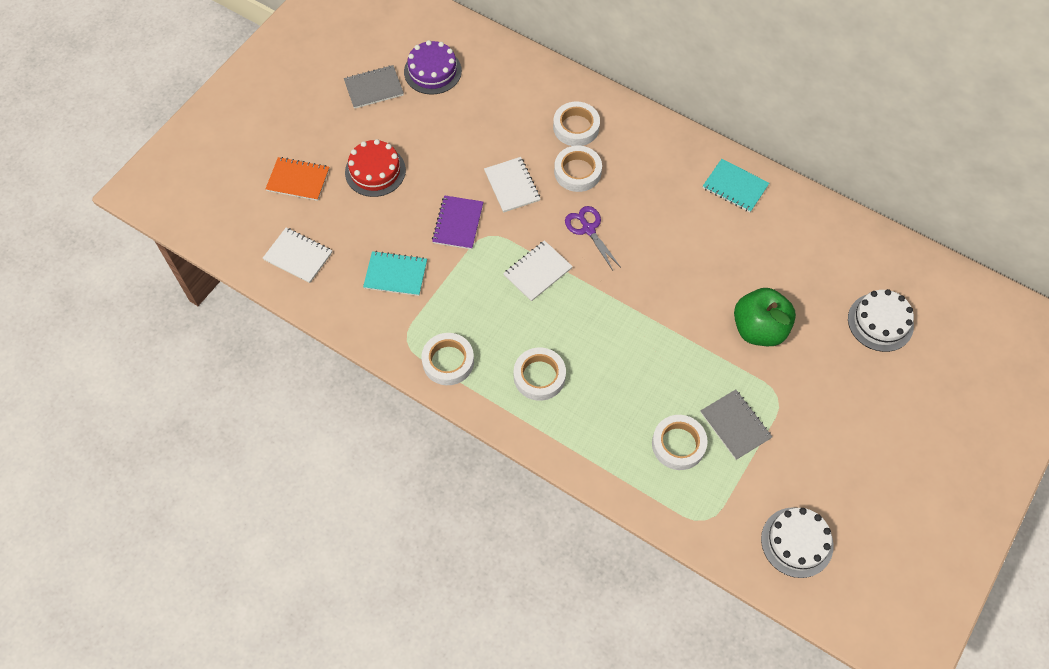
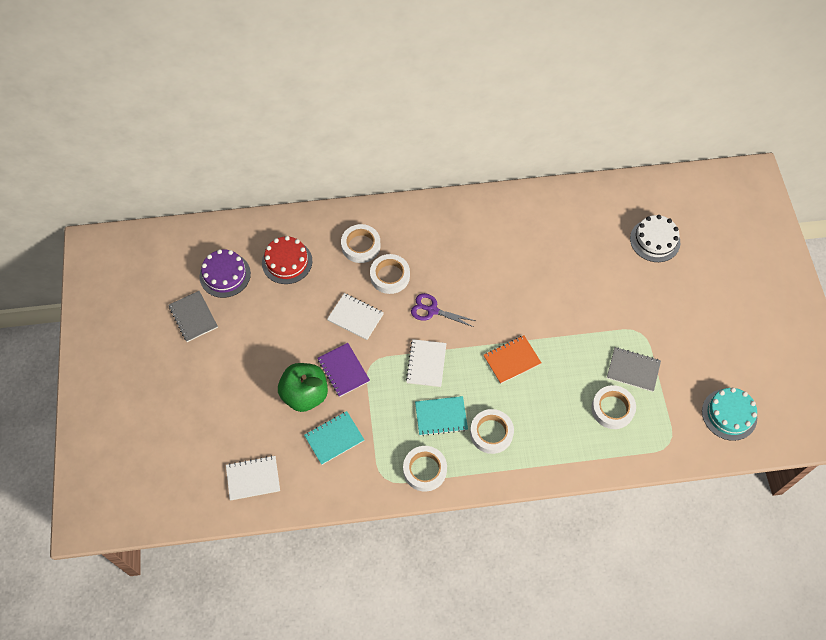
camera: 40 degrees left, 0 degrees up
orange notebook [266,157,329,201] -> orange notebook moved to [484,336,541,384]
grey notebook [344,65,404,109] -> grey notebook turned 60 degrees counterclockwise [168,291,218,342]
red cake [345,139,406,197] -> red cake moved to [262,236,312,284]
turquoise notebook [703,159,769,212] -> turquoise notebook moved to [415,396,468,436]
green apple [734,288,796,346] -> green apple moved to [278,363,328,412]
white cake [761,507,834,578] -> turquoise cake [702,387,757,441]

